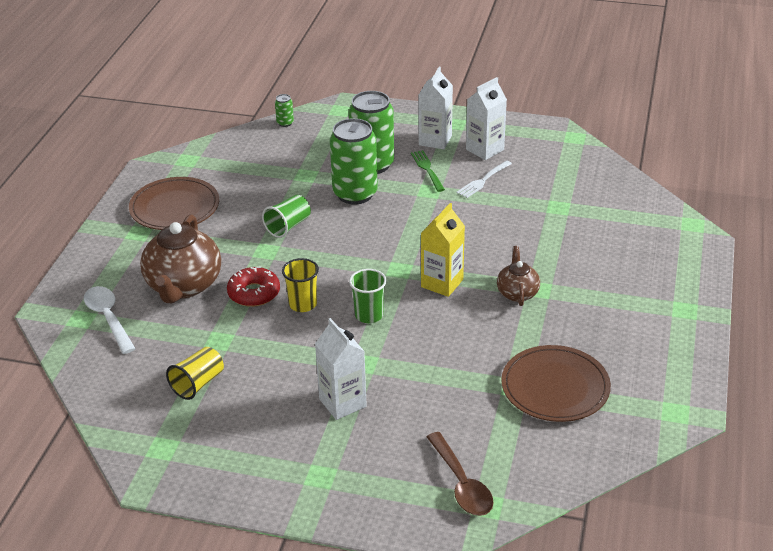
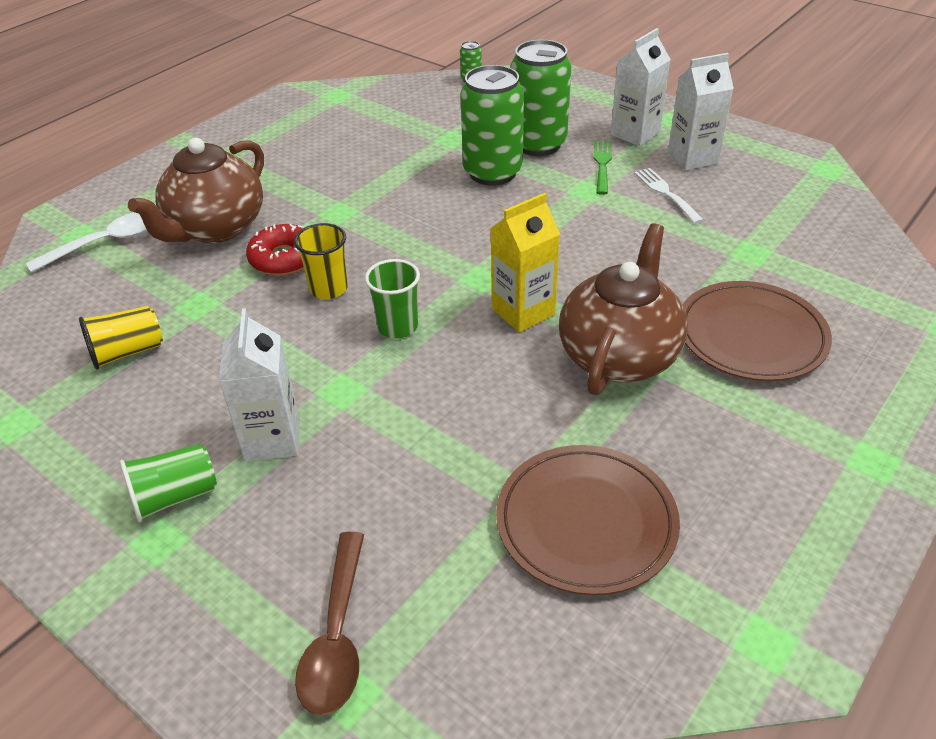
camera: 25 degrees right, 5 degrees up
white spoon [84,286,136,354] -> white spoon turned 60 degrees clockwise [26,212,147,273]
brown plate [129,177,219,230] -> brown plate moved to [682,281,832,381]
green cup [262,195,311,238] -> green cup moved to [120,444,217,522]
white fork [457,160,512,198] -> white fork turned 90 degrees clockwise [634,168,704,224]
brown teapot [497,246,540,306] -> brown teapot [559,223,688,395], size x1.87

